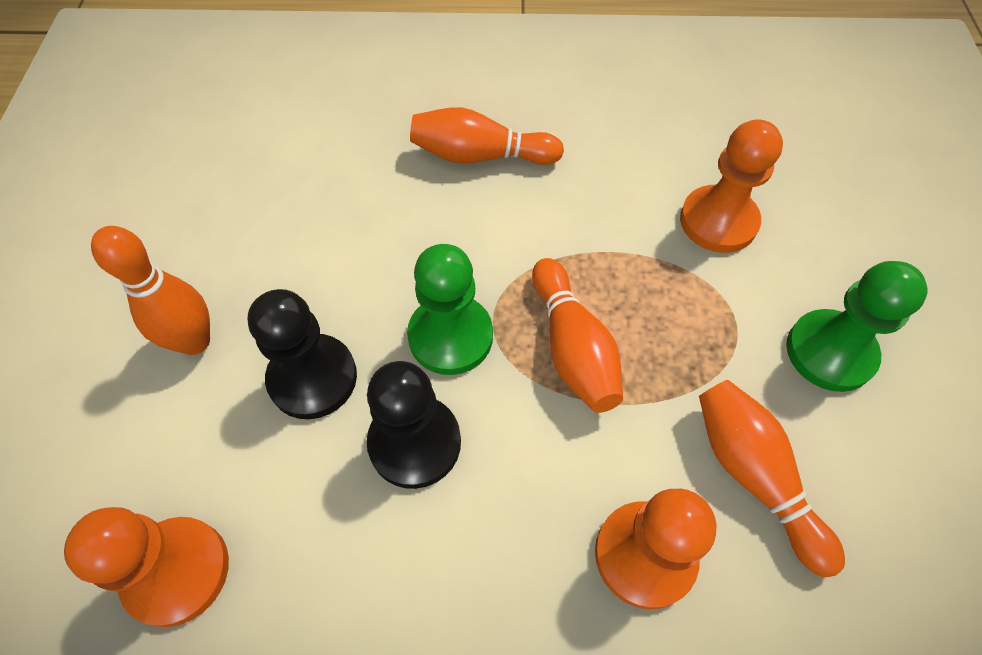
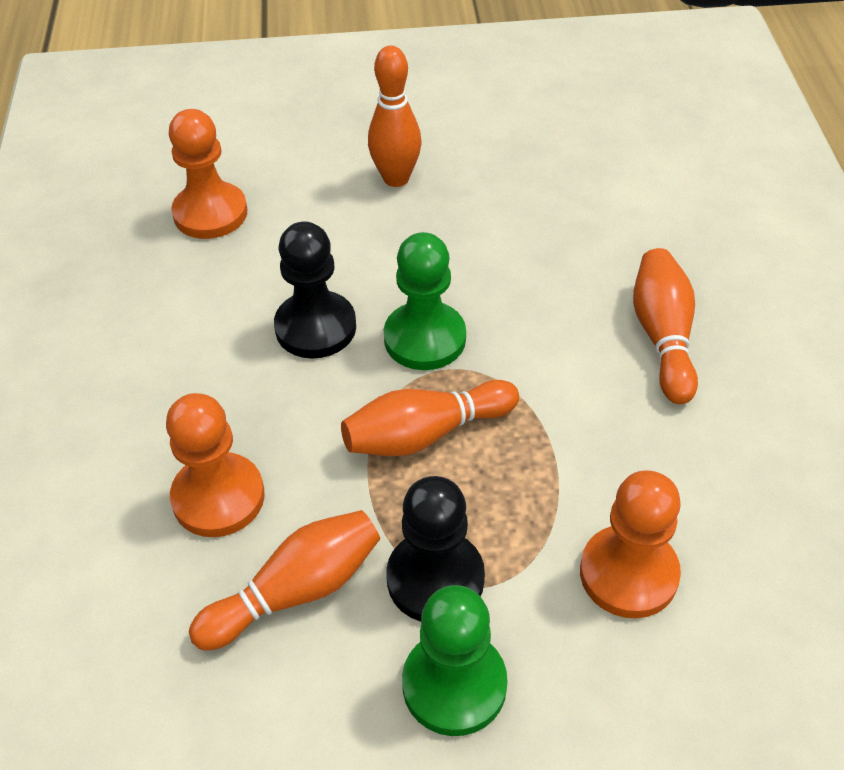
camera: 85 degrees right, 10 degrees down
black pawn [248,289,357,419] -> black pawn moved to [386,476,485,622]

